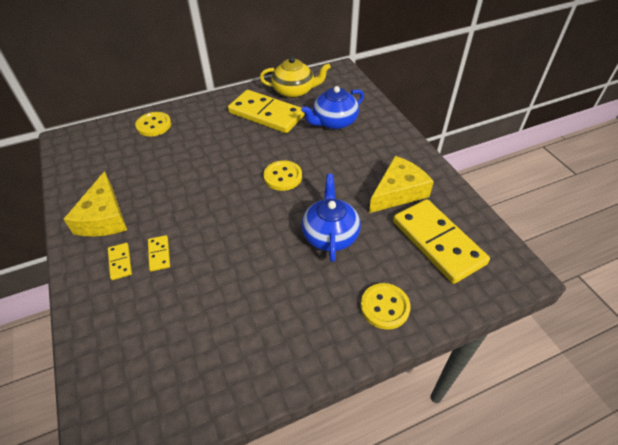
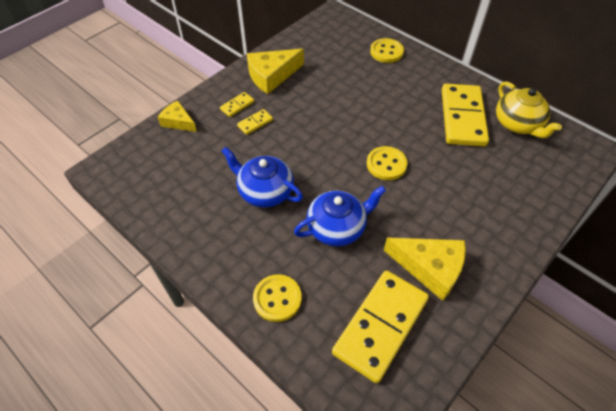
camera: 65 degrees right, 5 degrees up
blue teapot [301,86,364,129] -> blue teapot moved to [221,147,303,207]
none -> yellow cheese [158,101,197,132]

